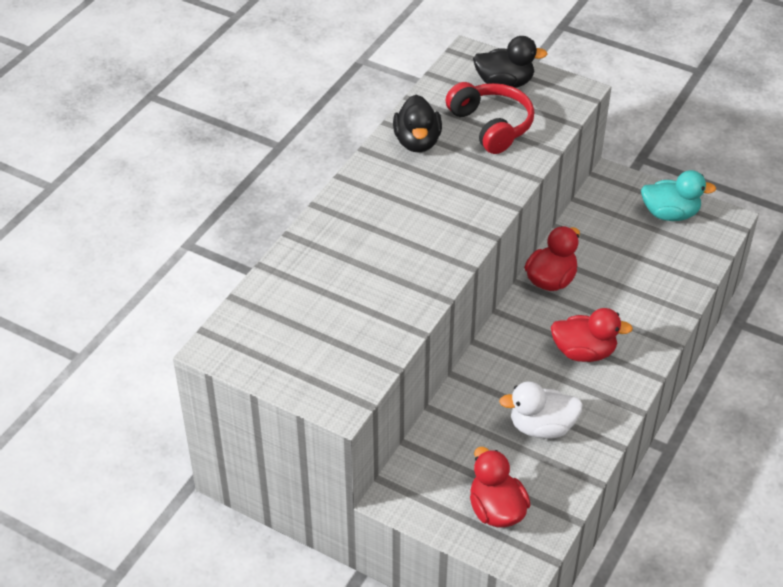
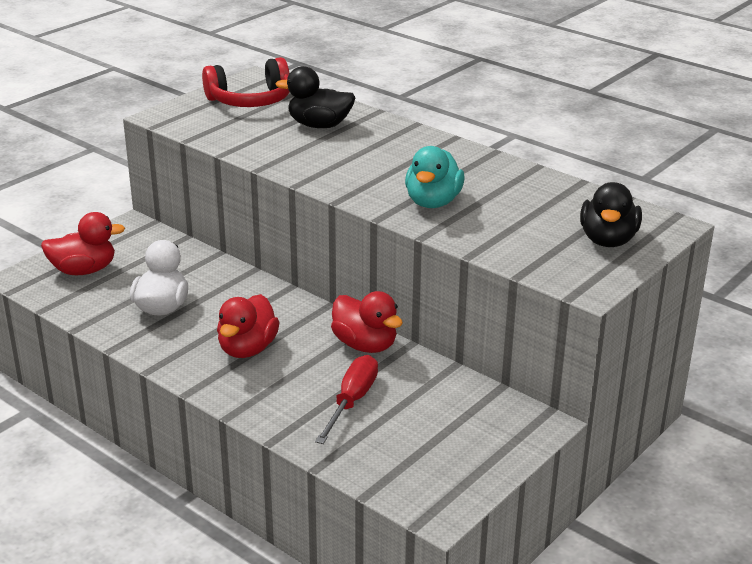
camera: 100 degrees right, 15 degrees down
black duck [393,95,442,153] -> black duck moved to [275,66,356,128]
red headphones [446,82,534,154] -> red headphones moved to [202,57,290,107]
turquoise duck [641,170,717,221] -> turquoise duck moved to [405,146,465,208]
none -> red screwdriver [315,355,378,444]

